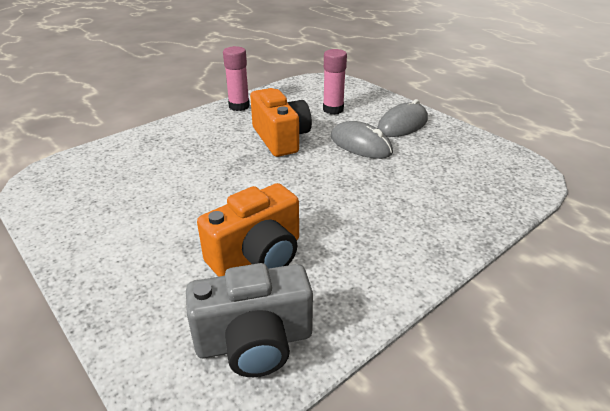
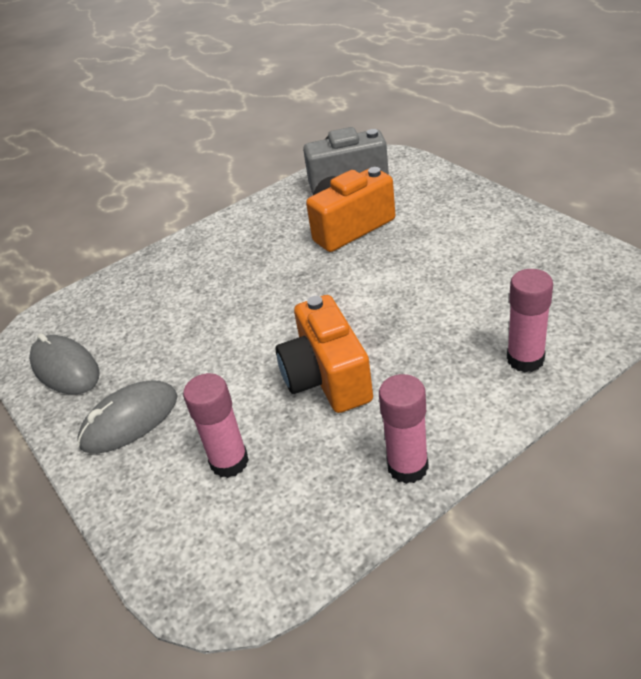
camera: 170 degrees left, 5 degrees up
grey mouse [331,121,393,159] -> grey mouse moved to [29,333,100,394]
none -> pink glue stick [507,269,553,372]

